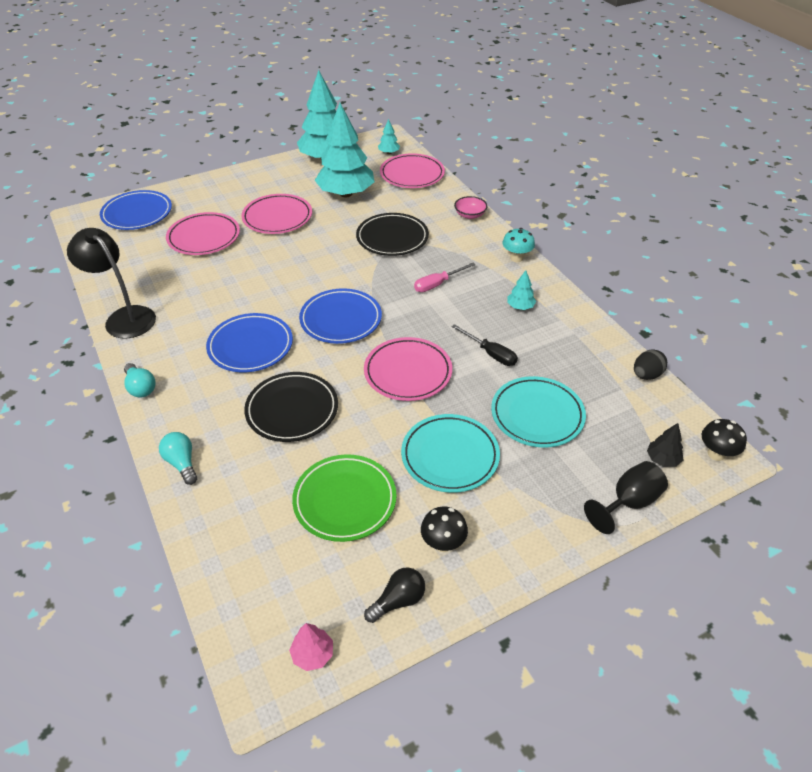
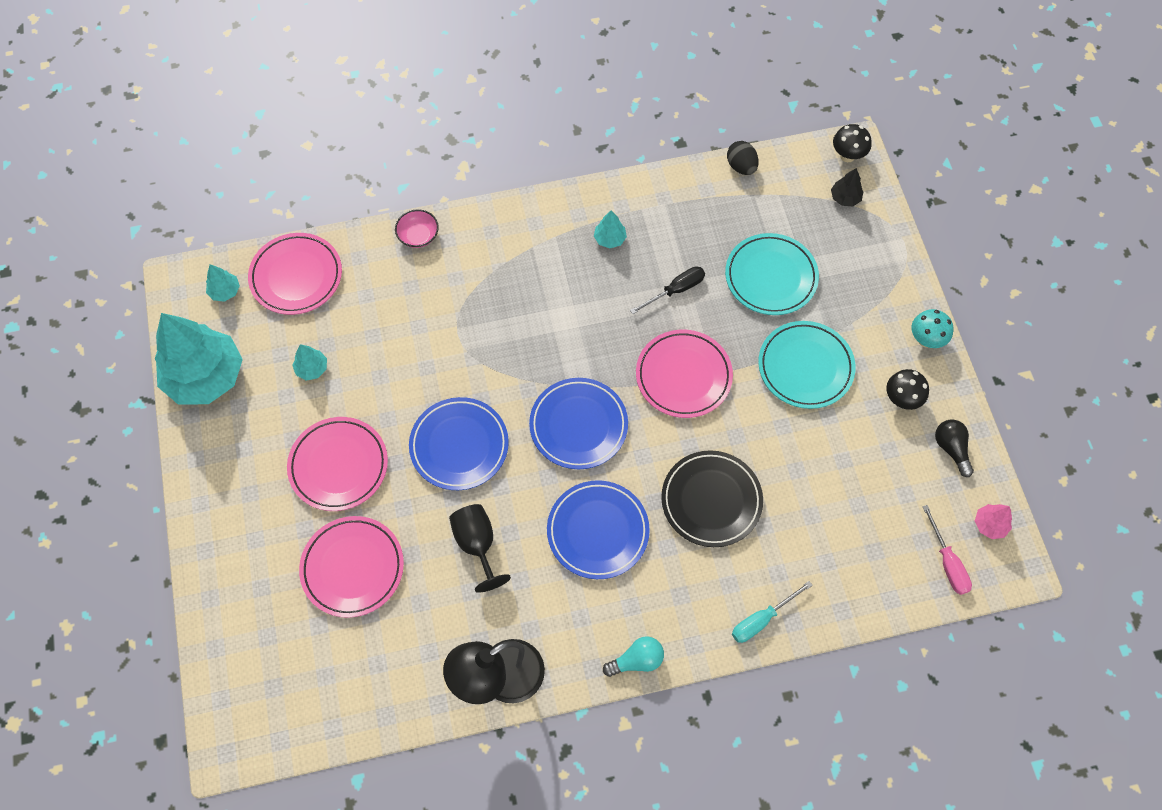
camera: 75 degrees left, 20 degrees up
blue plate [100,190,172,230] -> blue plate moved to [409,397,509,490]
turquoise light bulb [159,432,197,485] -> turquoise screwdriver [732,581,813,643]
green plate [292,454,397,542] -> none
turquoise tree [315,103,375,197] -> turquoise tree [292,344,327,381], size x0.41
black plate [356,213,429,256] -> none
pink screwdriver [414,263,476,292] -> pink screwdriver moved to [922,505,972,595]
turquoise mushroom [502,228,535,262] -> turquoise mushroom moved to [912,309,953,348]
black goblet [584,461,668,534] -> black goblet moved to [449,504,511,593]

